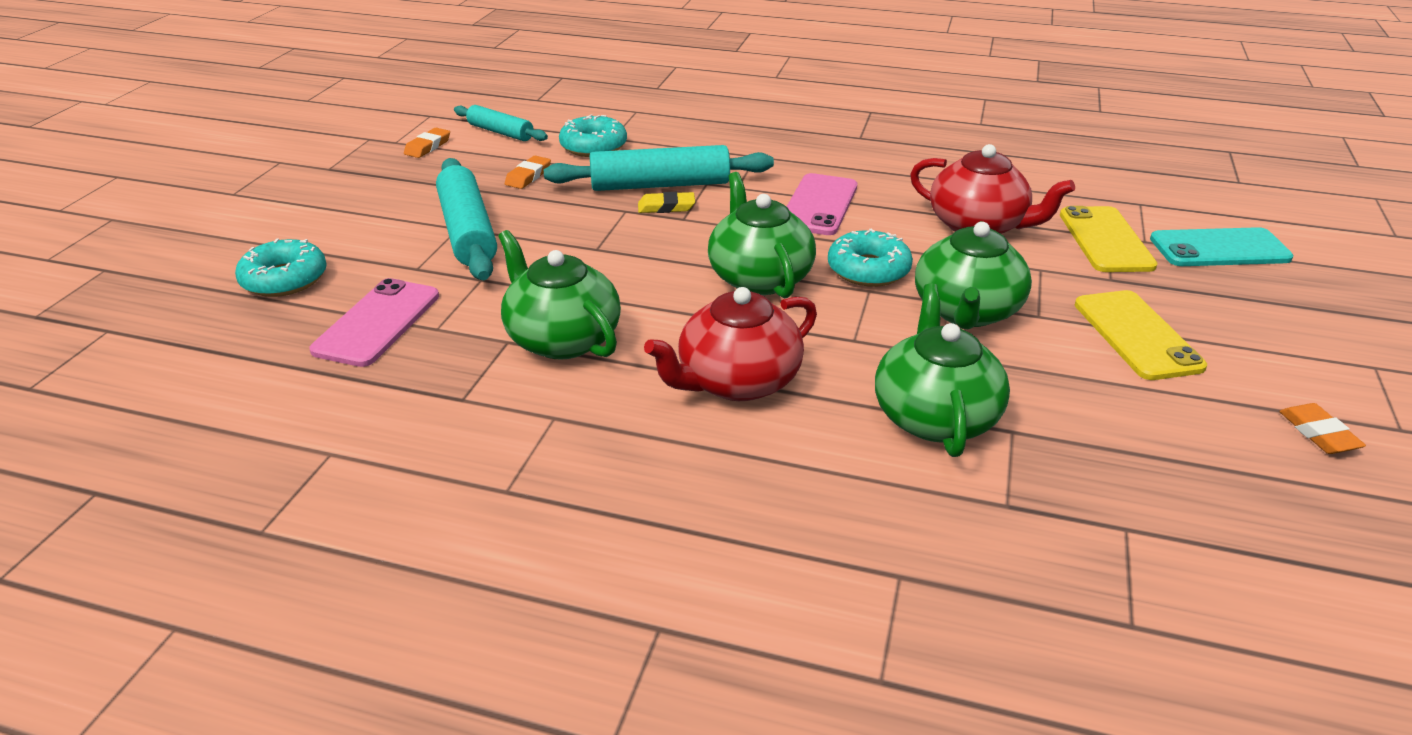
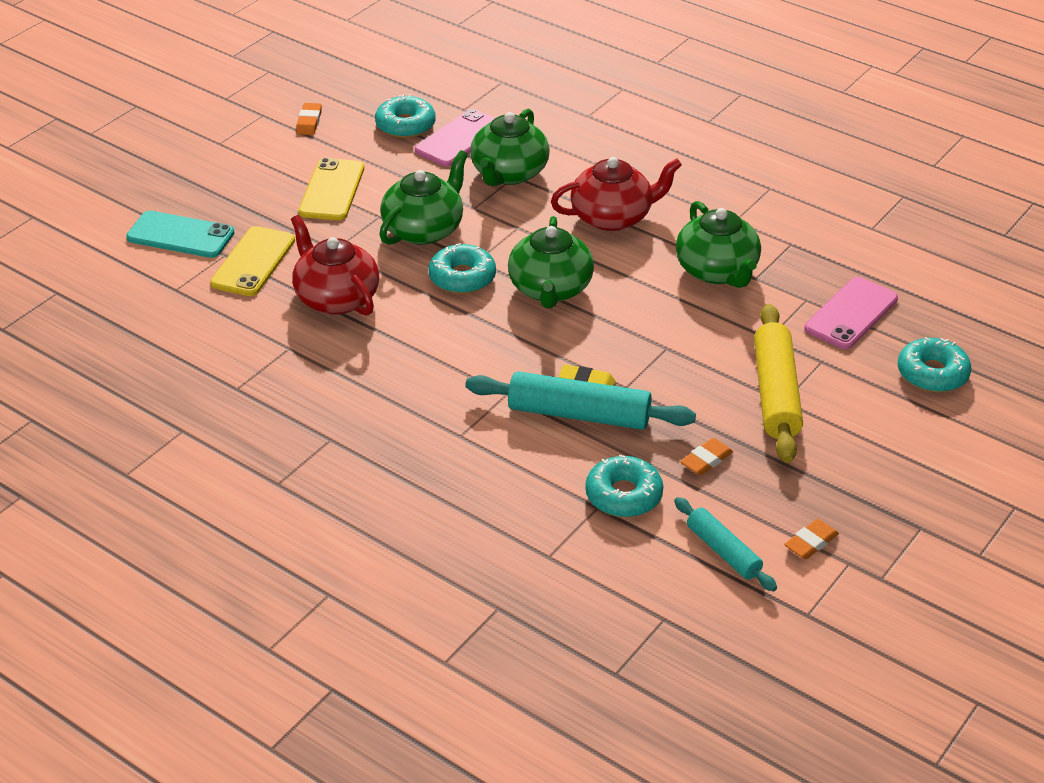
camera: 160 degrees left, 5 degrees up
turquoise rolling pin [436,158,497,280] -> yellow rolling pin [754,304,803,463]
pink phone [787,173,857,235] -> pink phone moved to [415,109,495,166]
none -> turquoise donut [375,94,436,138]

